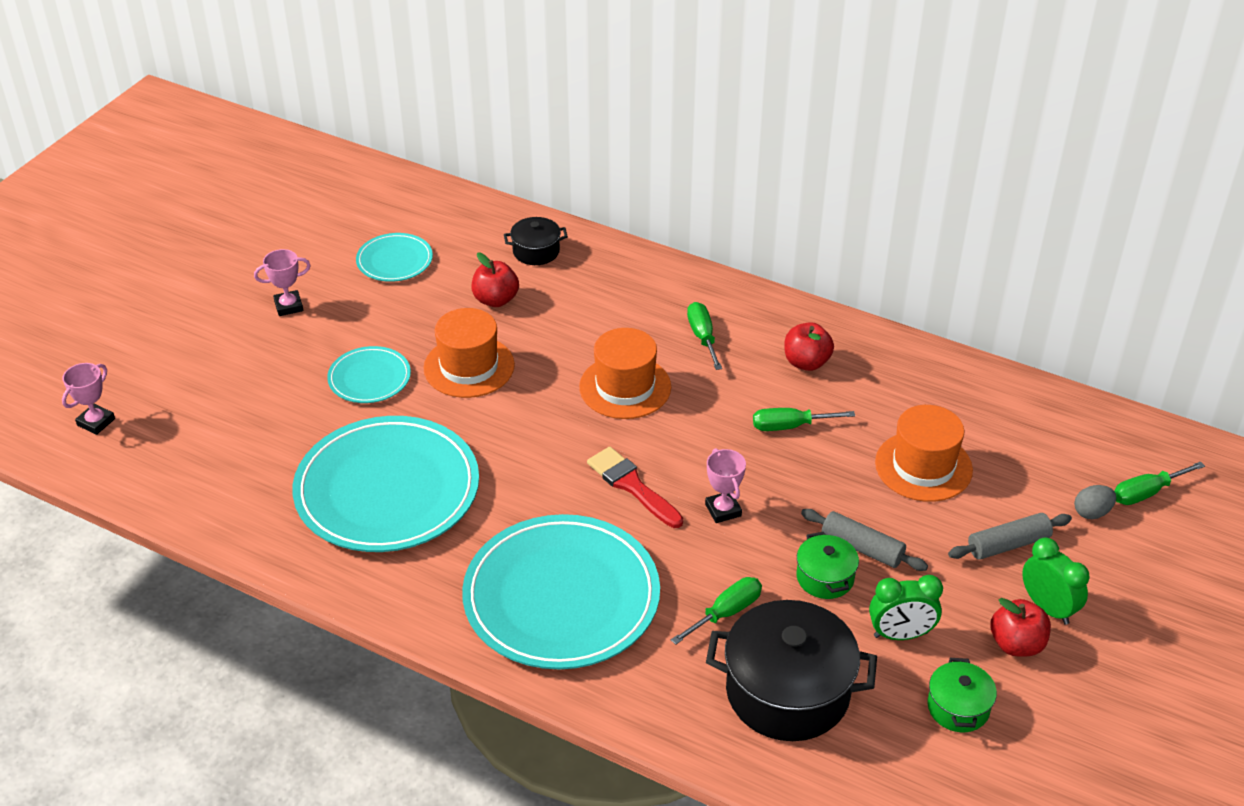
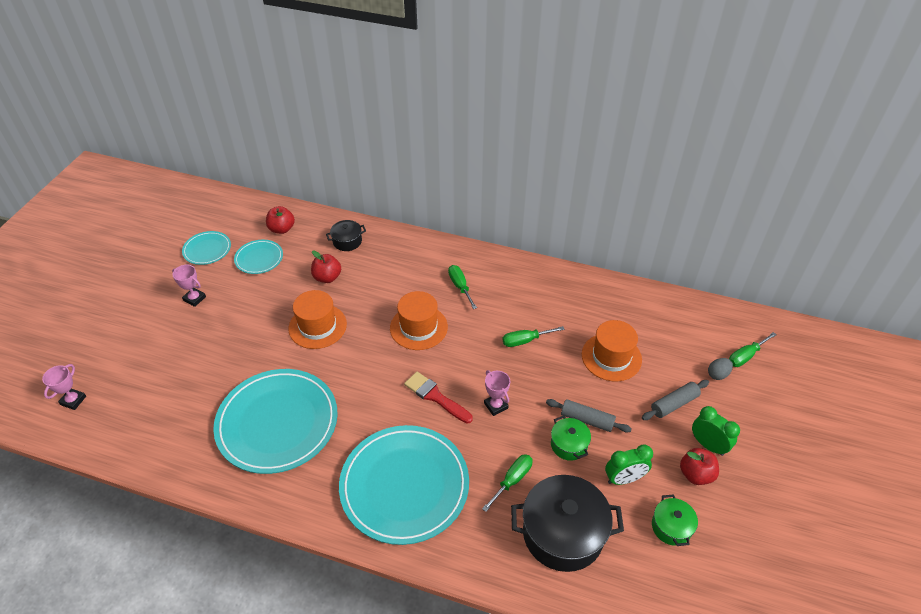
camera: 10 degrees left, 5 degrees up
pink trophy [254,249,311,316] -> pink trophy turned 60 degrees clockwise [172,265,206,307]
turquoise plate [327,346,411,403] -> turquoise plate moved to [182,231,231,265]
red apple [785,322,834,371] -> red apple moved to [266,206,295,234]

